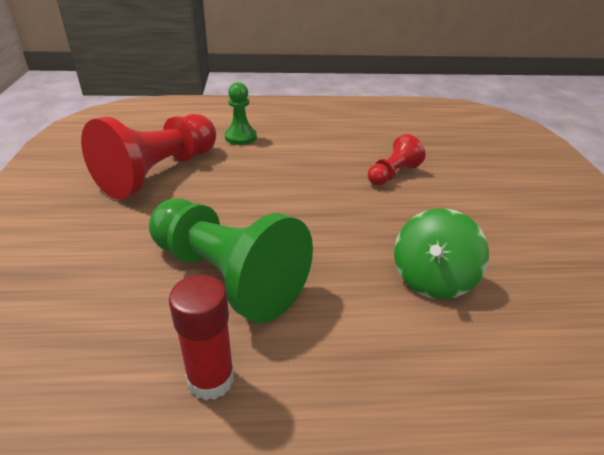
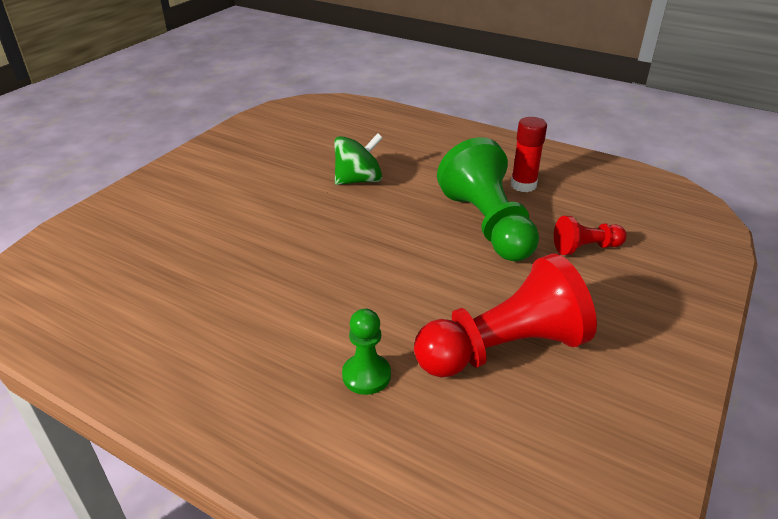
camera: 145 degrees left, 0 degrees up
red pawn [368,134,426,186] -> red pawn moved to [554,216,627,255]

